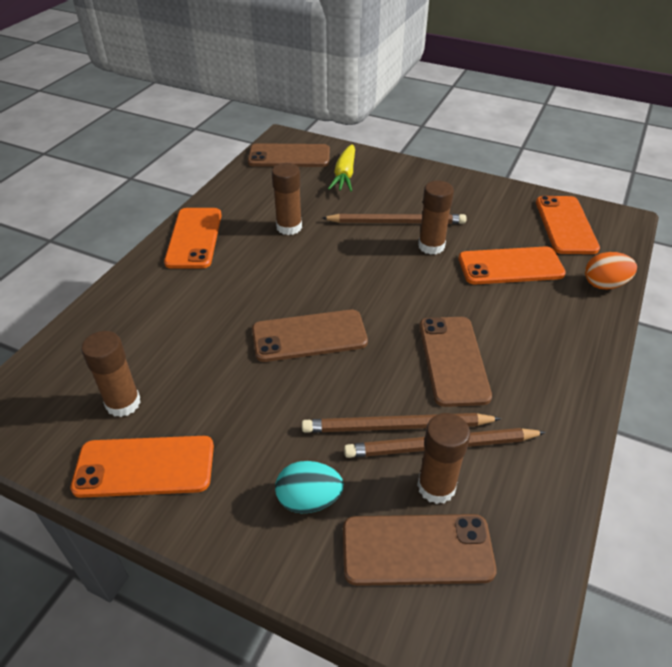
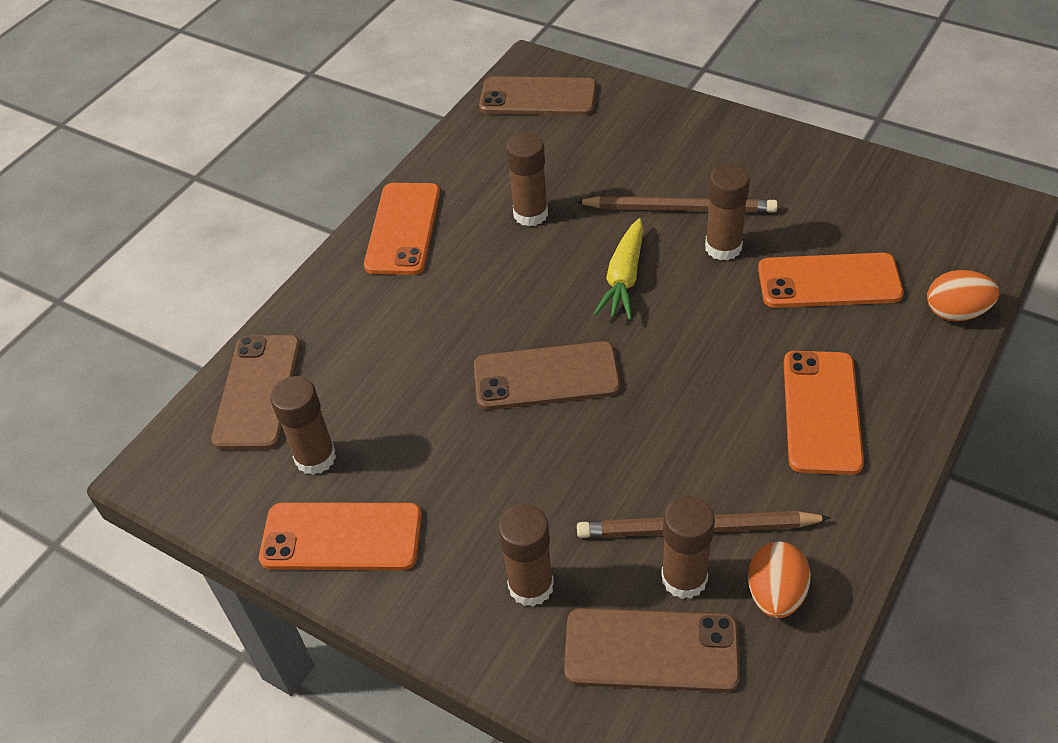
camera: 10 degrees right, 5 degrees up
turquoise egg [275,461,344,513] -> brown glue stick [498,504,554,607]
brown pencil [302,413,501,433] -> none
yellow carrot [328,144,355,192] -> yellow carrot moved to [594,218,644,320]
brown phone [419,317,492,407] -> brown phone moved to [211,335,301,450]
orange phone [536,196,600,254] -> orange phone moved to [784,351,864,475]
none -> orange egg [748,542,811,618]

